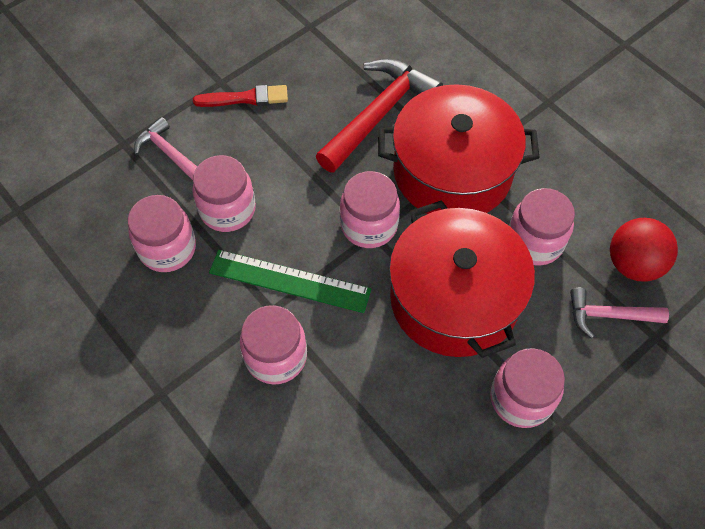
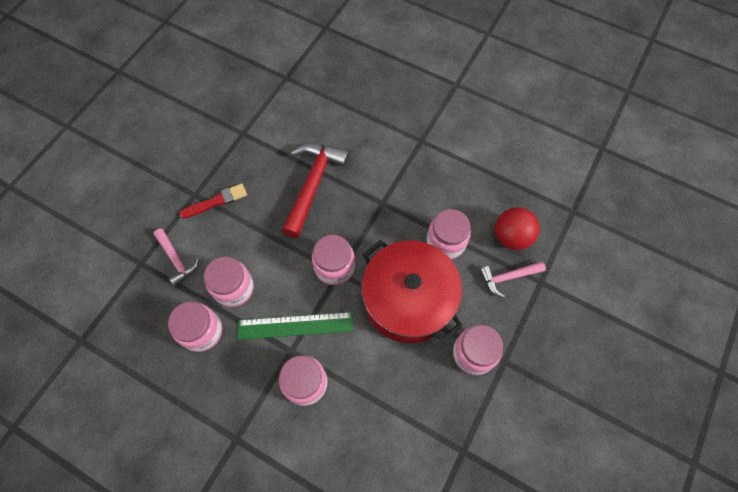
camera: 20 degrees left, 5 degrees up
pink hammer [134,117,197,180] -> pink hammer turned 150 degrees counterclockwise [154,228,199,287]
red pot [378,84,540,214] -> none

